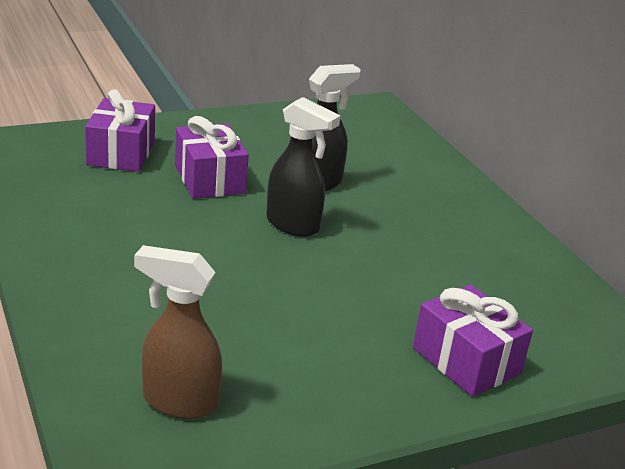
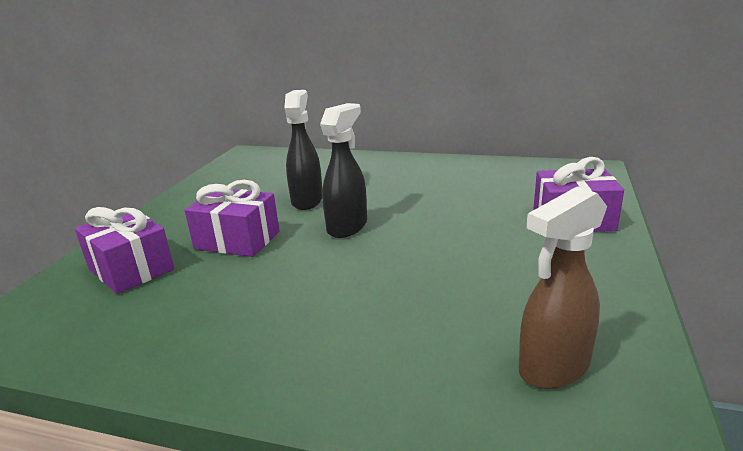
camera: 45 degrees left, 5 degrees down
black spray bottle [266,97,340,237] -> black spray bottle turned 45 degrees counterclockwise [320,103,367,238]

